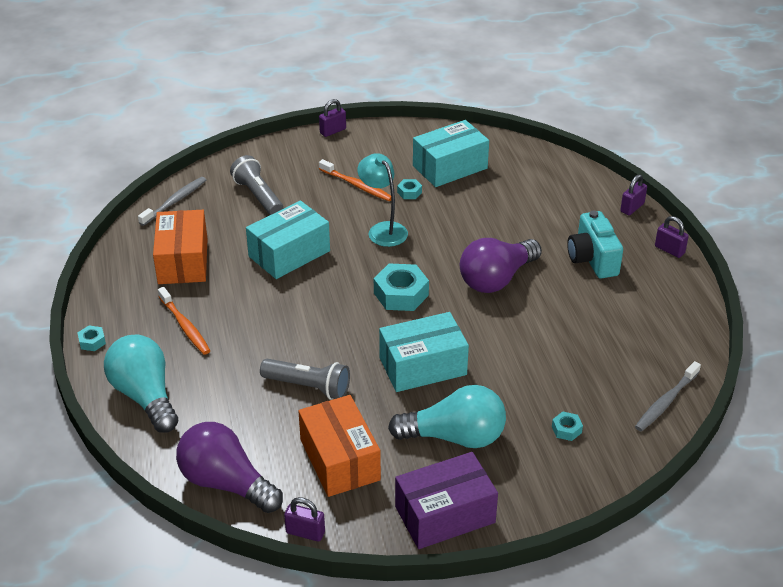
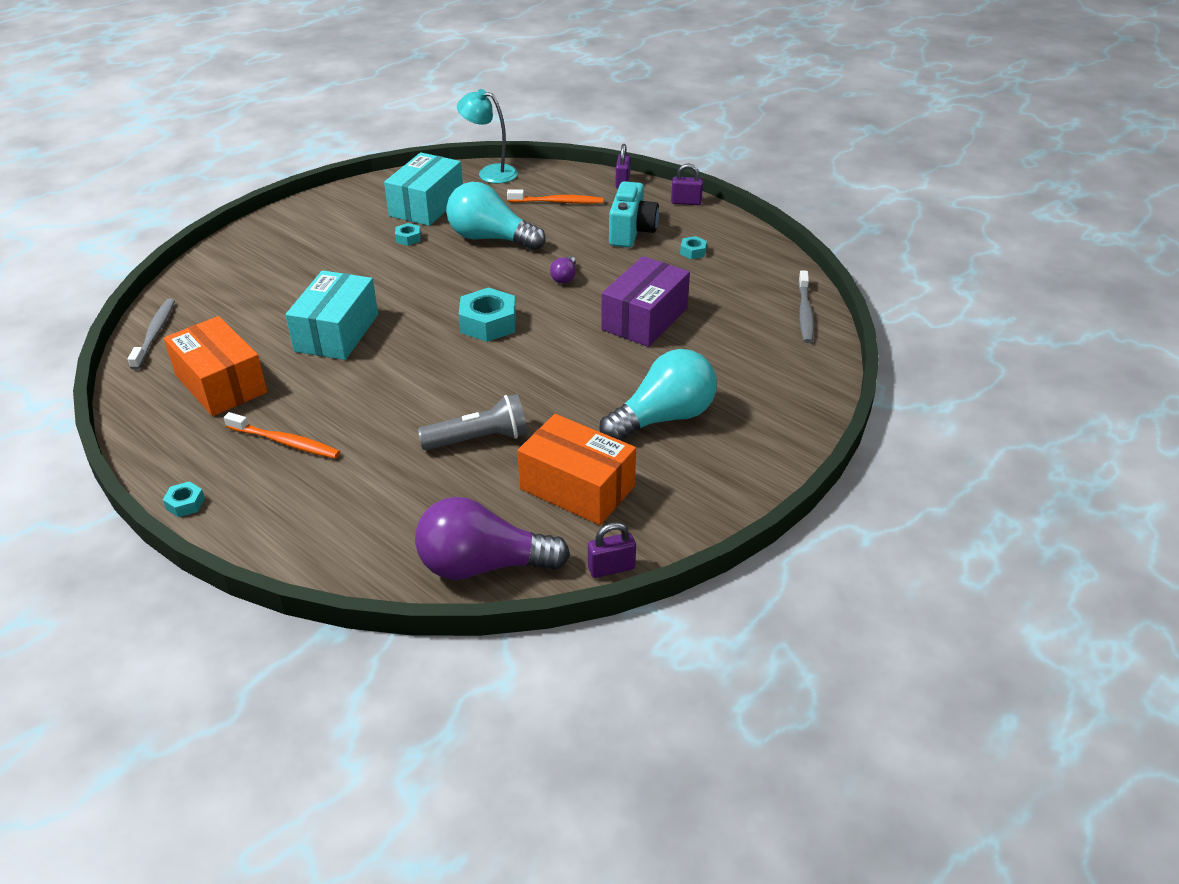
camera: 35 degrees left, 0 degrees up
turquoise light bulb [104,335,178,433] -> turquoise light bulb moved to [446,182,546,250]
grey flashlight [230,155,283,215] -> none
purple padlock [319,99,346,137] -> none
orange toothbrush [319,159,391,201] -> orange toothbrush moved to [507,189,603,204]
turquoise lamp [357,153,408,247] -> turquoise lamp moved to [457,89,518,183]
turquoise box [379,312,469,392] -> none
purple box [395,452,498,549] -> purple box moved to [601,256,690,347]
purple light bulb [460,238,542,293] -> purple light bulb [550,256,576,284], size x0.44
turquoise nut [552,412,583,441] -> turquoise nut moved to [680,236,707,259]
turquoise camera [567,211,623,278] -> turquoise camera turned 120 degrees counterclockwise [609,181,659,247]

